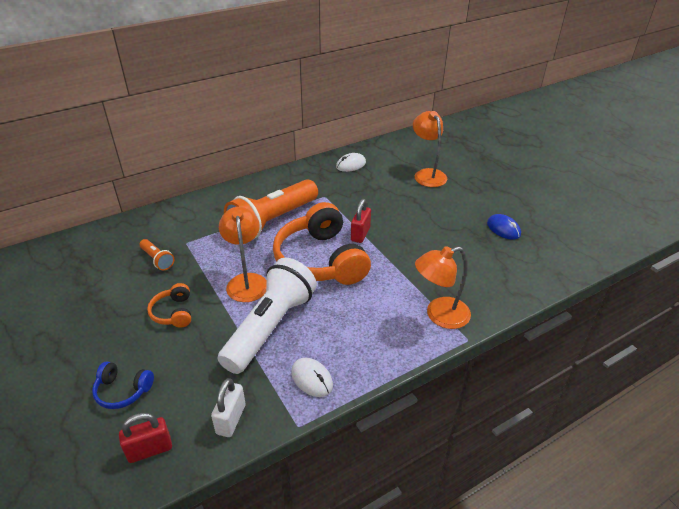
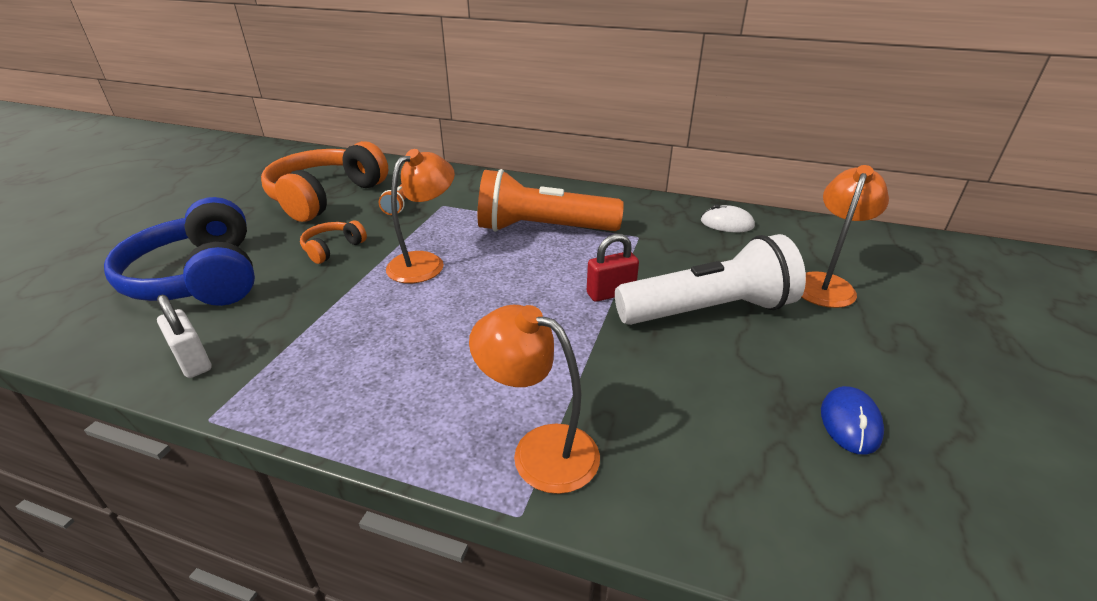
camera: 50 degrees right, 5 degrees down
blue headphones [92,362,154,409] -> blue headphones [104,197,255,306], size x2.21
red padlock [119,413,172,463] -> none
white padlock [211,378,246,437] -> white padlock turned 75 degrees clockwise [157,295,212,378]
white flashlight [218,258,317,374] -> white flashlight moved to [615,234,806,325]
orange headphones [273,202,371,285] -> orange headphones moved to [261,141,388,222]
white mouse [291,358,333,397] -> none

